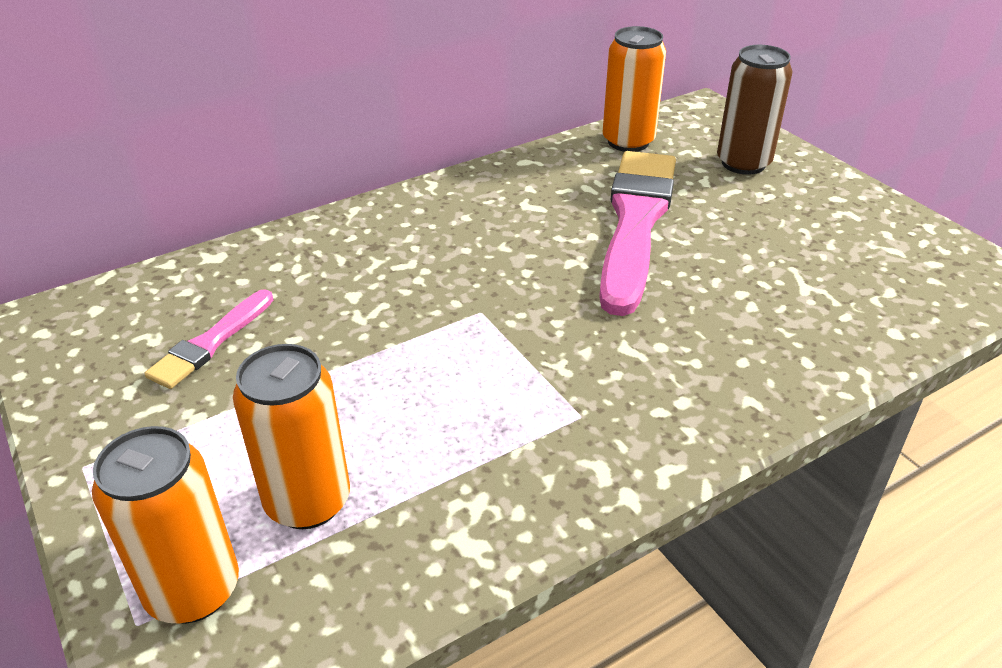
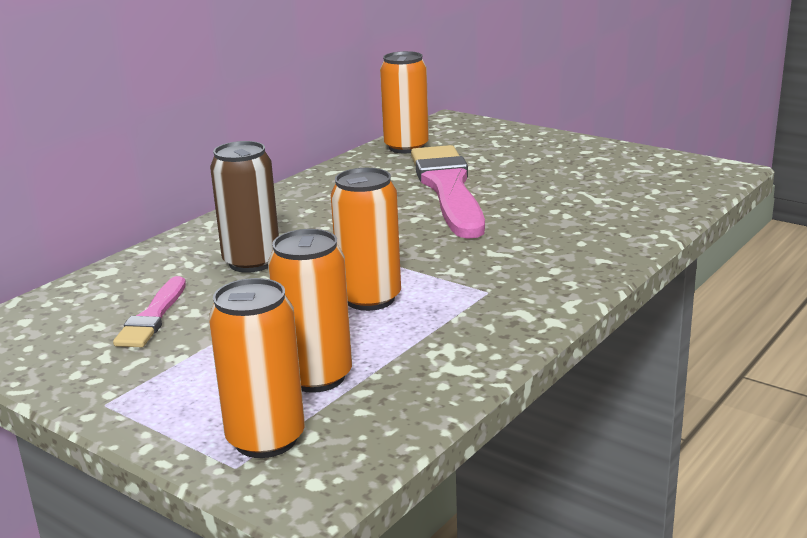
camera: 20 degrees left, 15 degrees down
brown can [717,45,793,175] -> brown can moved to [210,141,279,273]
none -> orange can [331,168,401,311]

